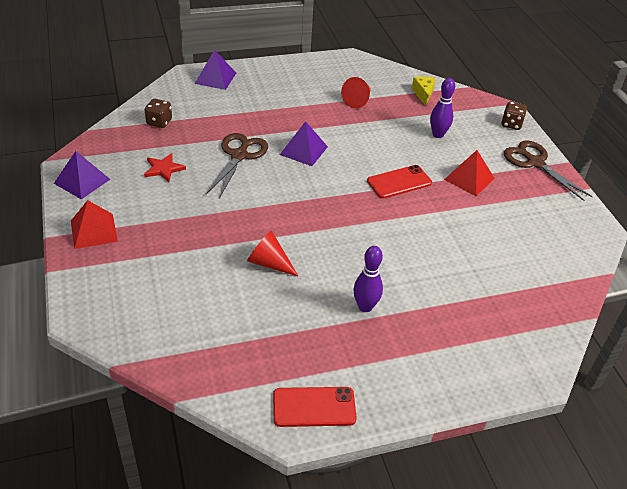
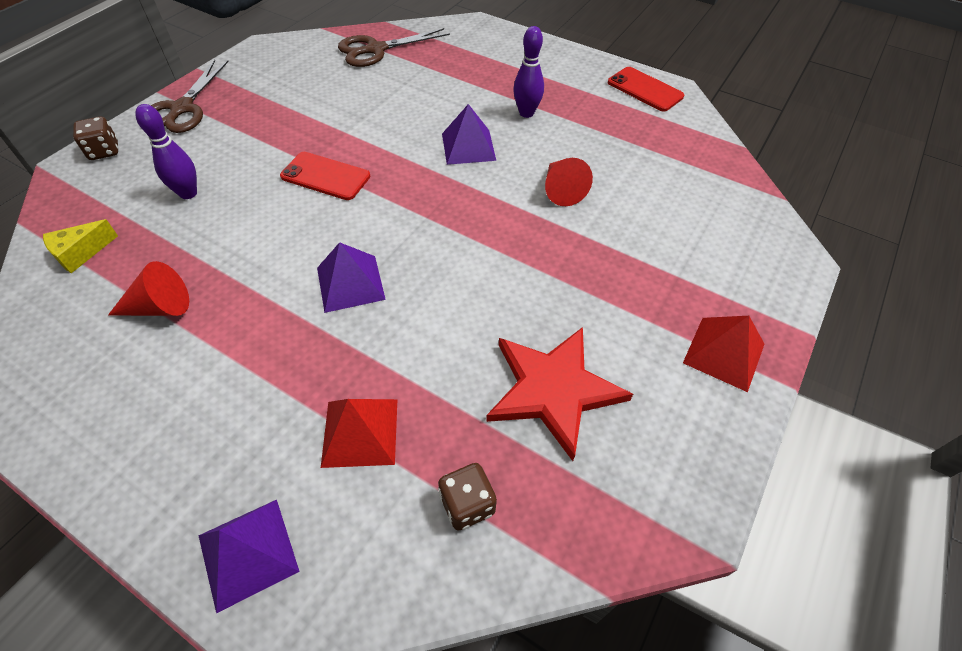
camera: 130 degrees left, 10 degrees up
purple pyramid [54,151,110,199] -> purple pyramid moved to [442,104,496,165]
red star [144,153,186,182] -> red star [486,327,633,461], size x1.94
brown scissors [206,133,268,198] -> brown scissors moved to [338,28,450,67]
red pyramid [444,150,495,196] -> red pyramid moved to [321,399,397,468]

